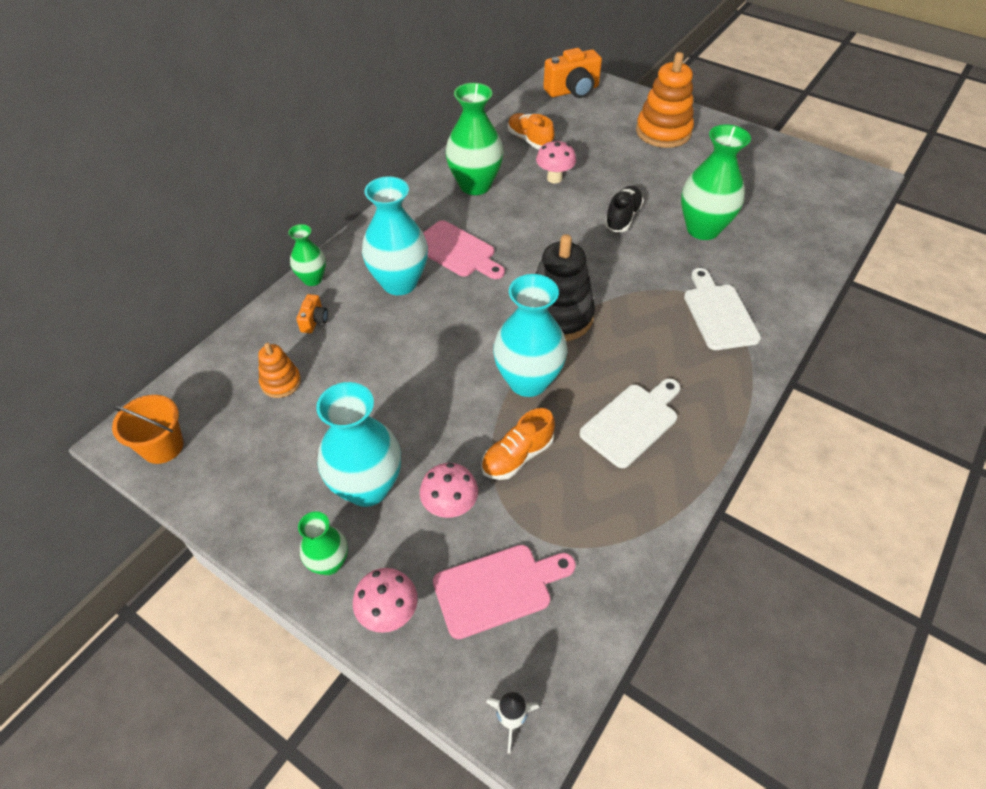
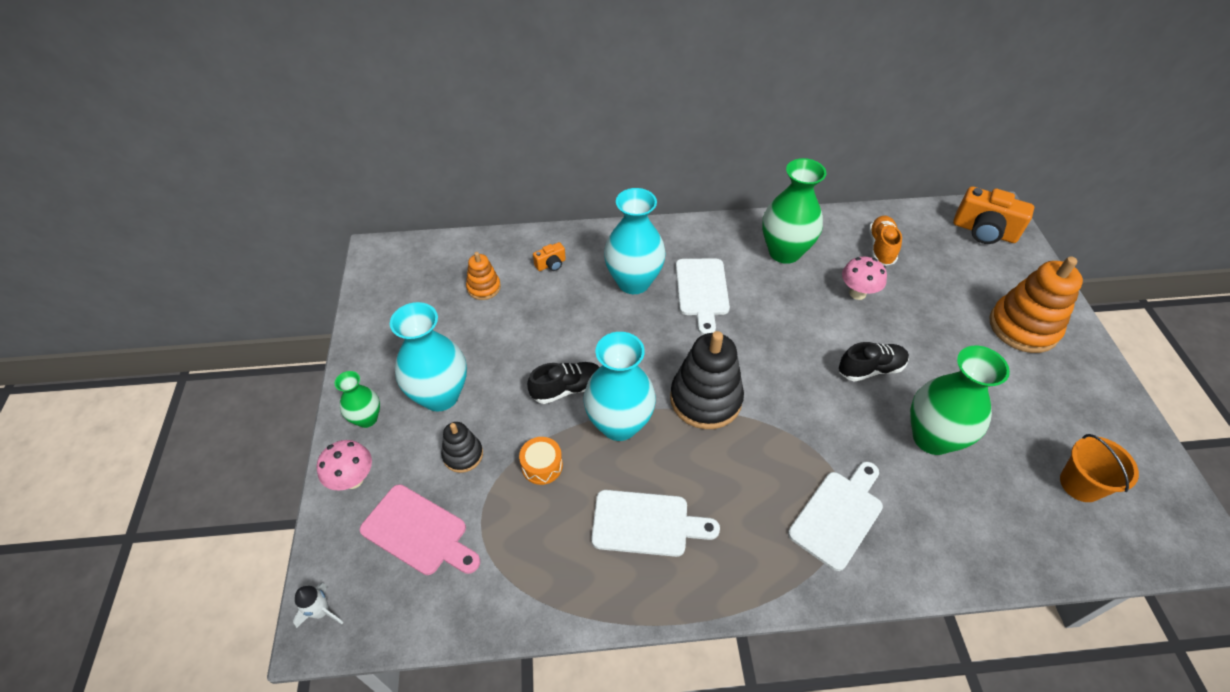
camera: 50 degrees right, 0 degrees up
orange bucket [112,395,184,464] -> orange bucket moved to [1060,434,1139,502]
green vase [288,224,326,286] -> none
pink mushroom [420,463,478,518] -> black stacking toy [441,422,483,473]
pink cutting board [423,220,505,279] -> white cutting board [676,258,730,335]
orange shoe [481,408,555,480] -> orange drum [519,437,563,485]
none -> black shoe [527,362,600,404]

